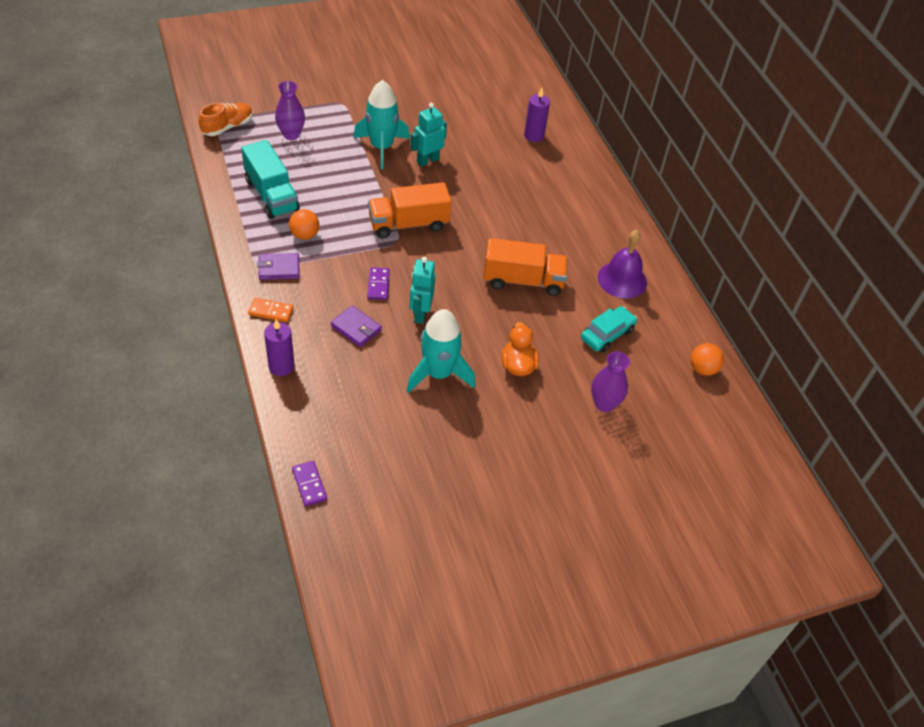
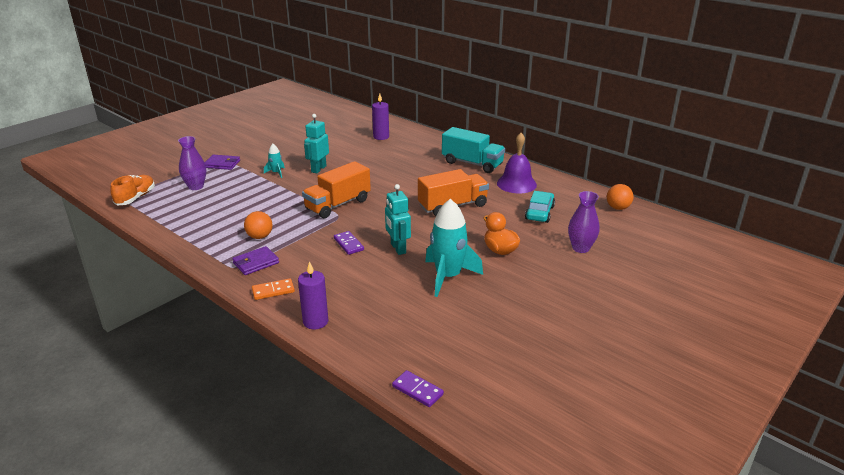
camera: 25 degrees left, 20 degrees down
turquoise truck [241,140,300,219] -> turquoise truck moved to [442,127,505,173]
purple wallet [331,305,382,347] -> purple wallet moved to [205,155,240,170]
turquoise rocket [353,80,410,169] -> turquoise rocket [264,144,285,178], size x0.47

